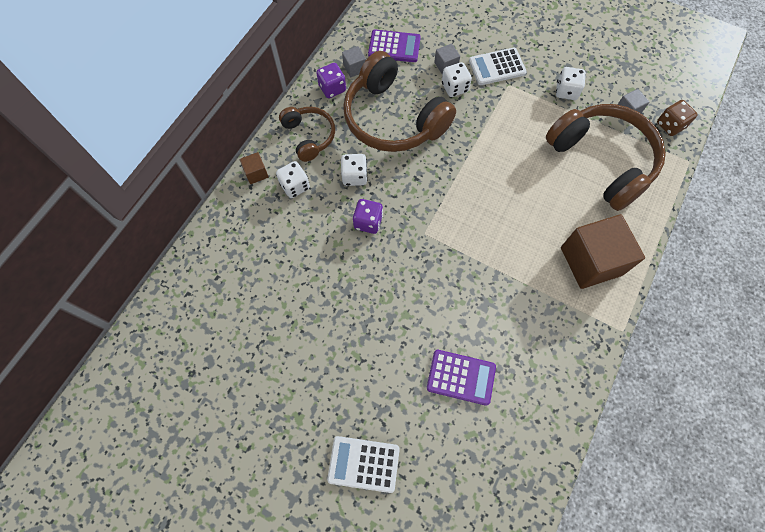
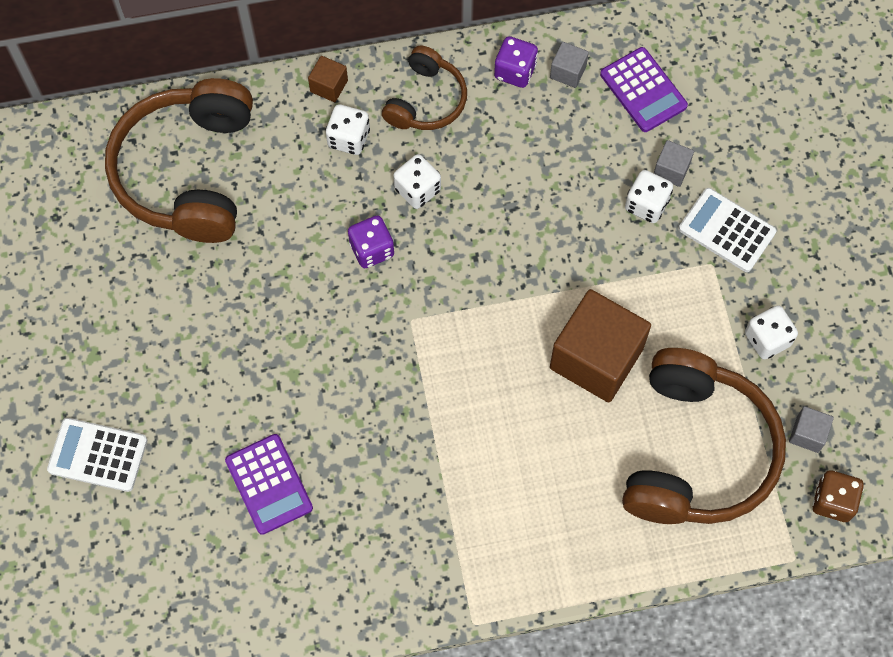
camera: 50 degrees right, 0 degrees up
white calculator [327,436,400,493] -> white calculator turned 45 degrees counterclockwise [47,418,147,492]
brown headphones [343,51,456,152] -> brown headphones moved to [105,78,253,243]
brown cube [561,214,645,289] -> brown cube moved to [550,289,651,403]

